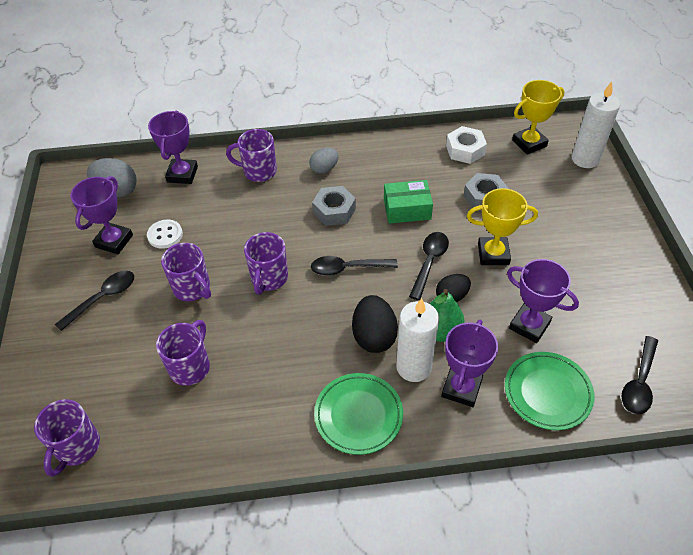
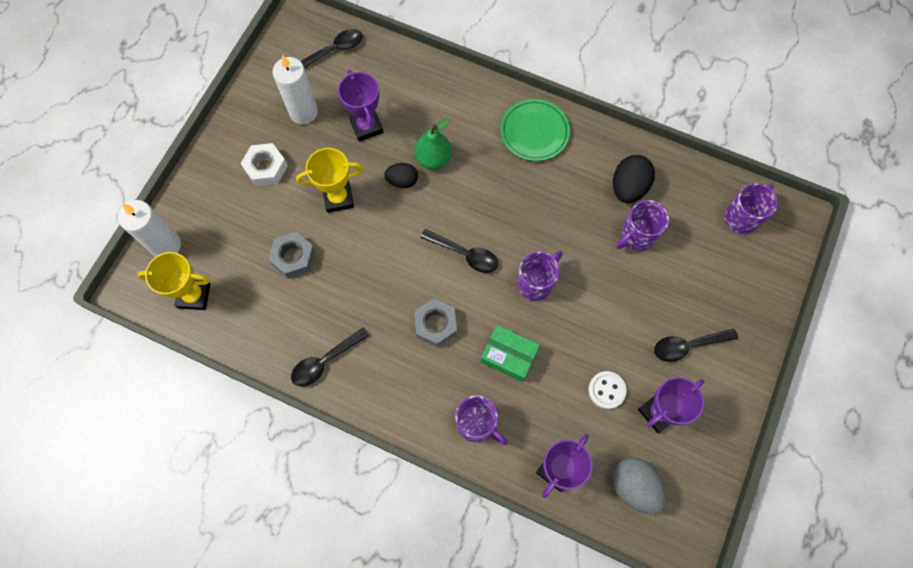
camera: 150 degrees left, 20 degrees up
purple mug [161,243,211,301] -> none
grey egg [309,148,339,174] -> none
black egg [352,295,398,353] -> black egg moved to [613,155,655,203]
green box [384,180,433,224] -> green box moved to [481,325,540,382]
white candle [396,298,439,382] -> white candle moved to [273,55,318,124]
black spoon [409,232,449,300] -> black spoon moved to [291,328,369,386]
purple trophy [441,320,498,407] -> none
white nut [446,126,487,164] -> white nut moved to [241,143,288,186]
yellow trophy [467,188,538,265] -> yellow trophy turned 45 degrees counterclockwise [296,148,363,213]
green plate [505,352,594,430] -> none

